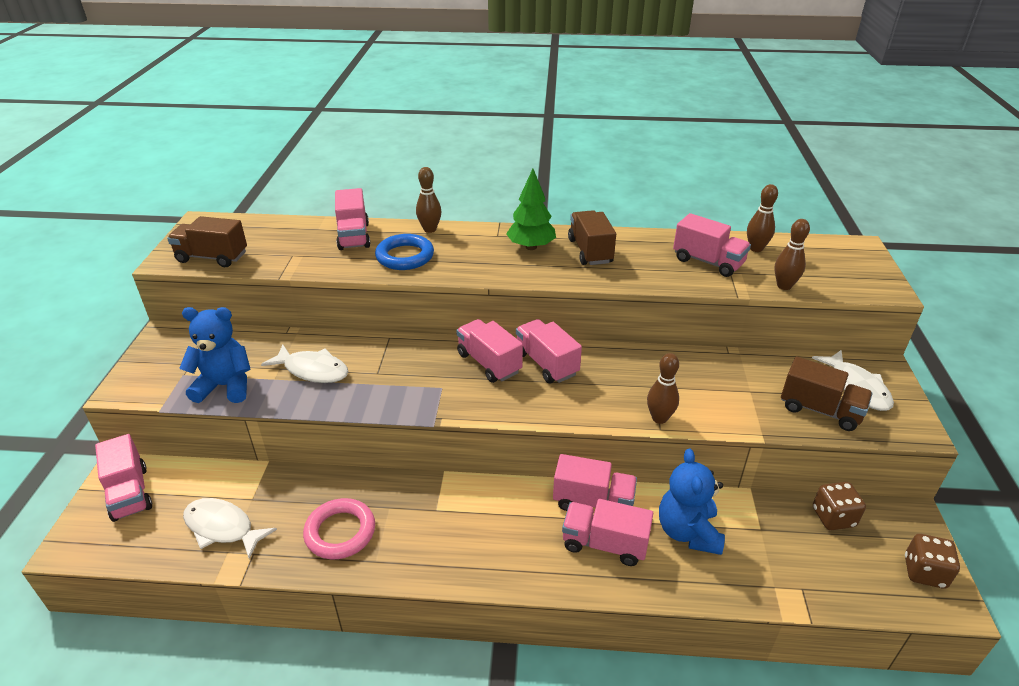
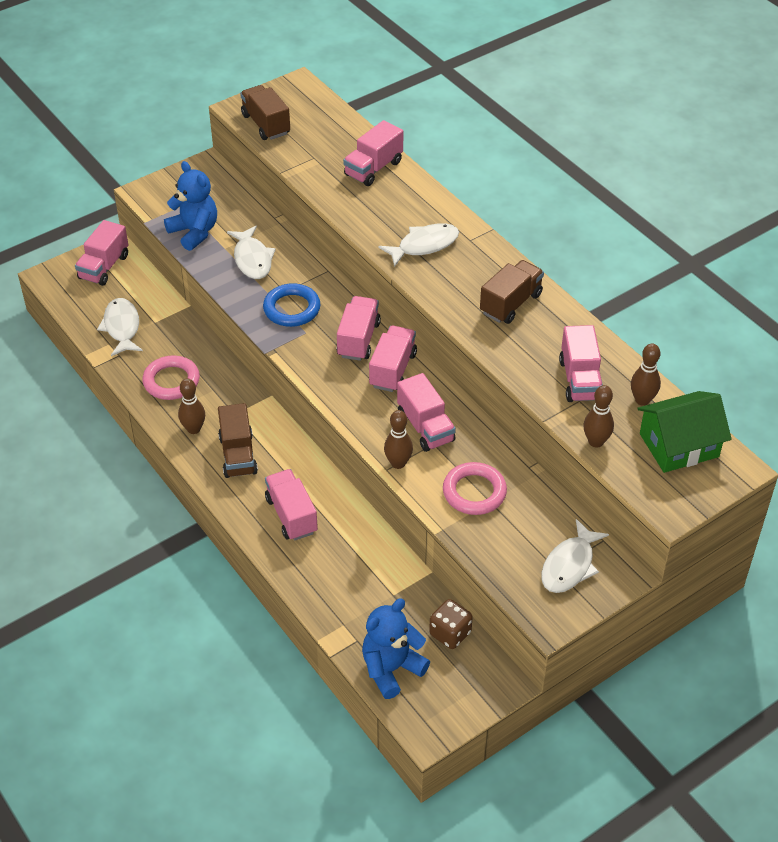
camera: 50 degrees right, 10 degrees up
blue ring [375,234,434,270] -> blue ring moved to [263,283,321,327]
brown bowling pin [416,167,441,233] -> brown bowling pin moved to [178,378,205,434]
green tree [506,169,556,250] -> none
pink truck [553,454,637,511] -> pink truck moved to [397,373,456,452]
blue teddy bear [659,449,725,555] -> blue teddy bear moved to [362,599,430,699]
brown truck [781,357,873,431] -> brown truck moved to [218,403,258,478]
brown dice [905,534,960,589] -> none
none -> white fish [378,223,459,267]
none -> pink ring [443,462,507,515]
none -> green house [637,391,732,473]

